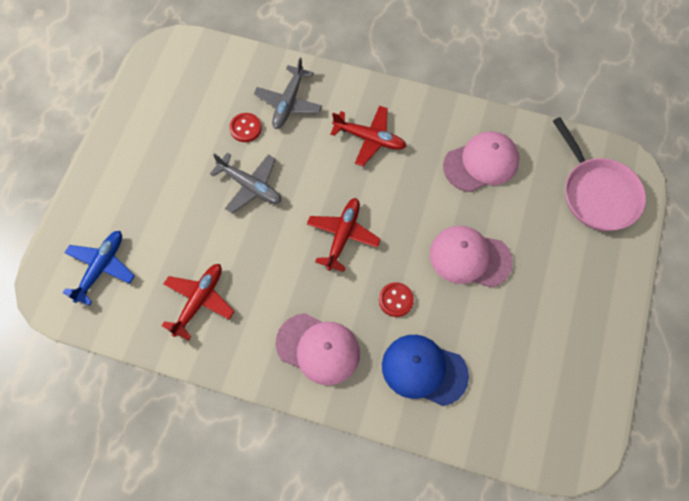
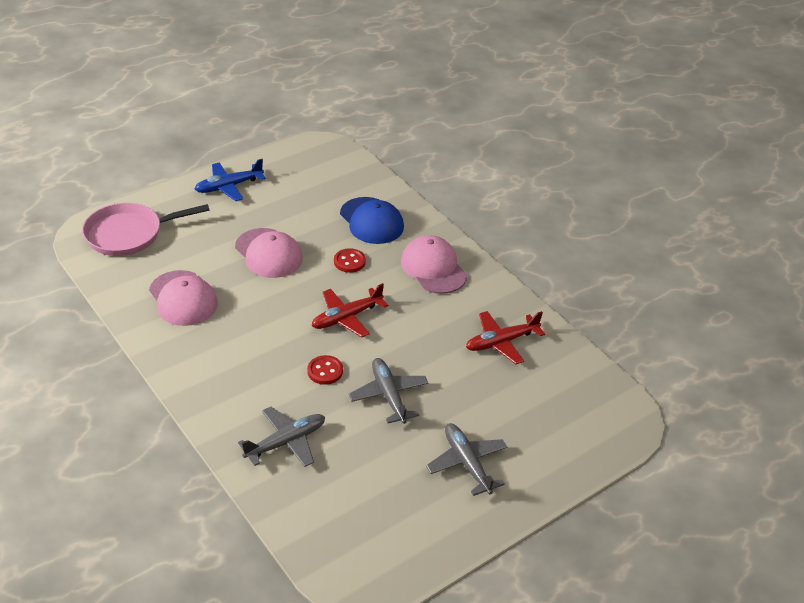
camera: 145 degrees left, 25 degrees down
blue plane [63,231,135,306] -> blue plane moved to [195,159,266,201]
red button [229,113,262,142] -> red button moved to [307,355,343,385]
red plane [330,106,406,166] -> none
pink cap [443,131,519,192] -> pink cap turned 135 degrees counterclockwise [149,270,218,326]
pink pan [553,117,646,231] -> pink pan turned 120 degrees counterclockwise [82,203,210,256]
none -> grey plane [426,423,507,496]

